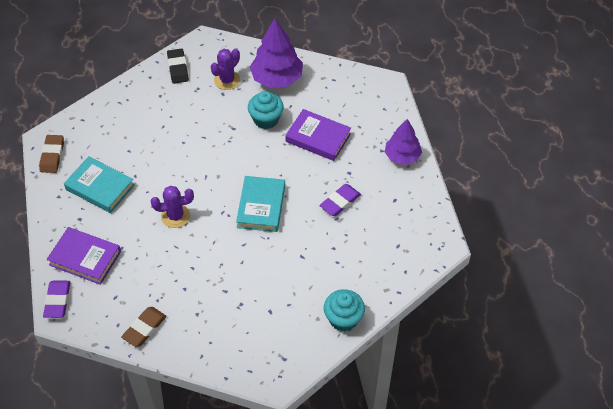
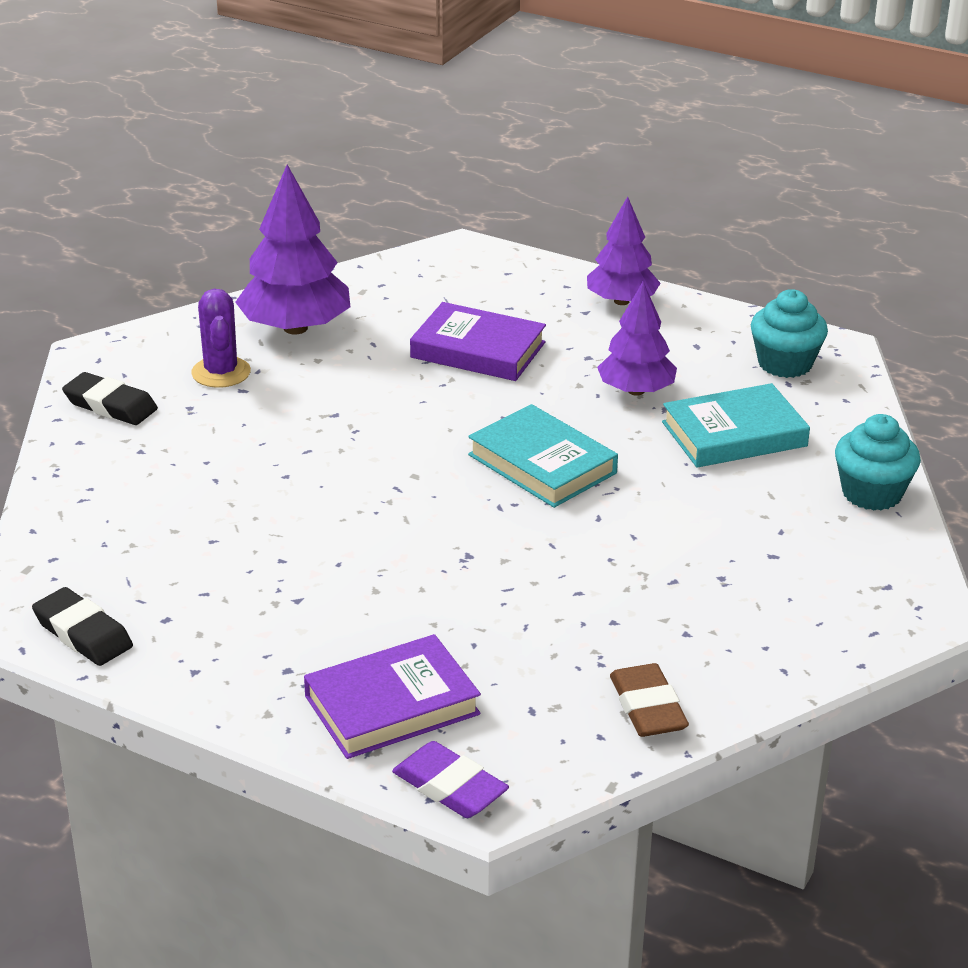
camera: 50 degrees left, 20 degrees down
brown eraser [39,135,64,173] -> black eraser [32,587,133,666]
turquoise book [64,156,135,213] -> turquoise book moved to [662,383,810,468]
purple cactus [151,186,194,228] -> none
turquoise cupcake [248,91,284,129] -> turquoise cupcake moved to [751,289,828,378]
purple book [285,109,351,161] -> purple book turned 45 degrees clockwise [410,302,546,381]
purple eraser [319,184,361,216] -> purple tree [597,282,677,396]

